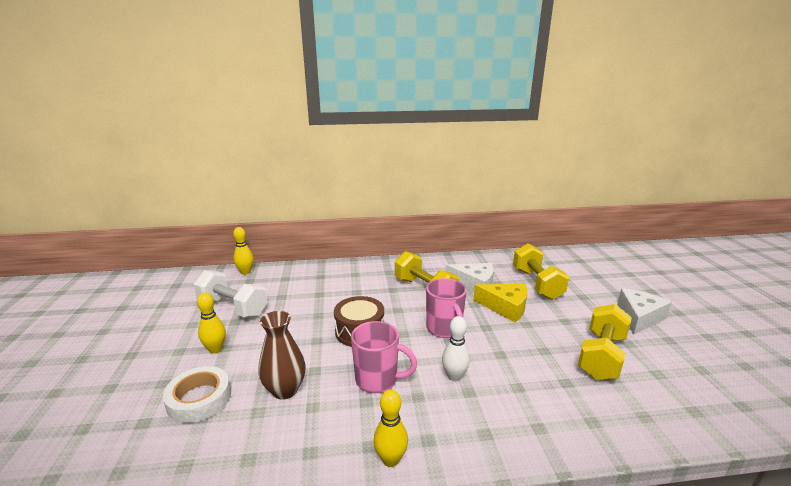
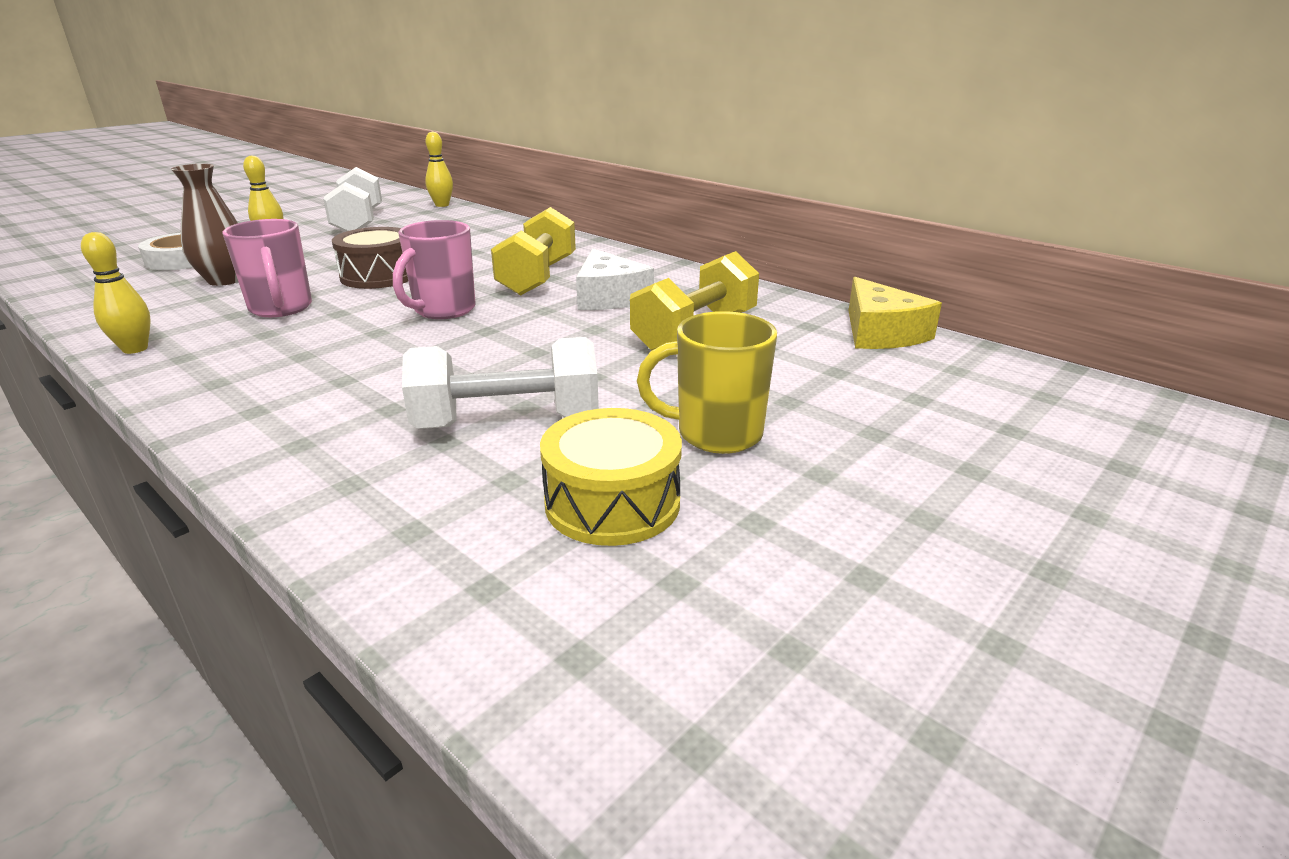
camera: 50 degrees right, 5 degrees up
white bowling pin [442,316,470,382] -> none
yellow cheese [474,284,527,322] -> yellow cheese moved to [849,277,942,349]
yellow dumbbell [578,304,632,380] -> white dumbbell [402,337,599,429]
white cheese [617,288,672,335] -> yellow mug [637,311,777,454]
none -> yellow drum [540,408,682,546]

